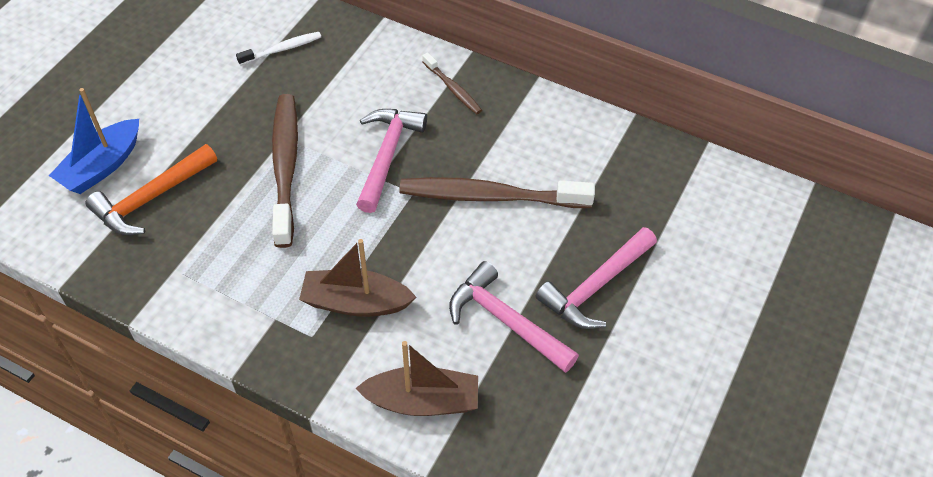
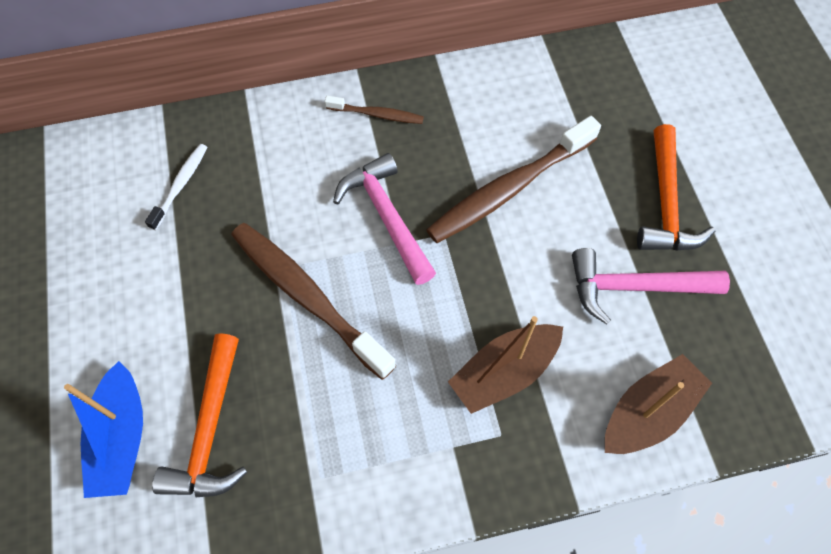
camera: 40 degrees left, 10 degrees up
pink hammer [536,227,657,329] -> orange hammer [637,124,715,250]

